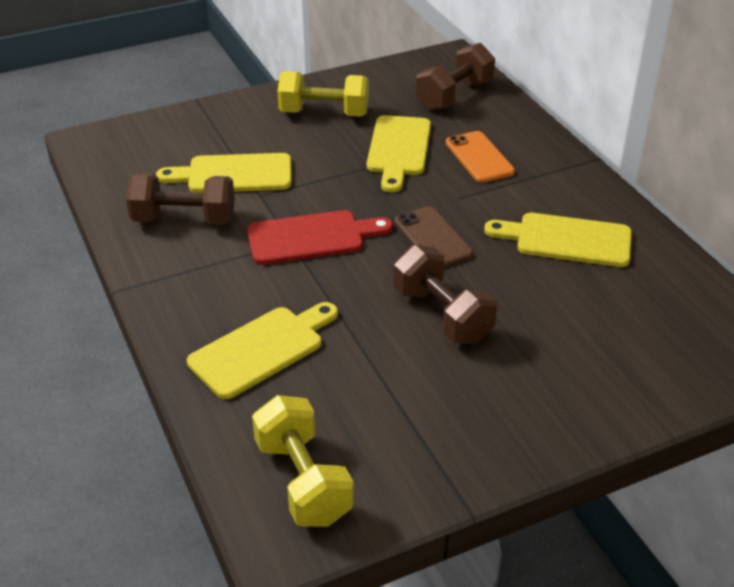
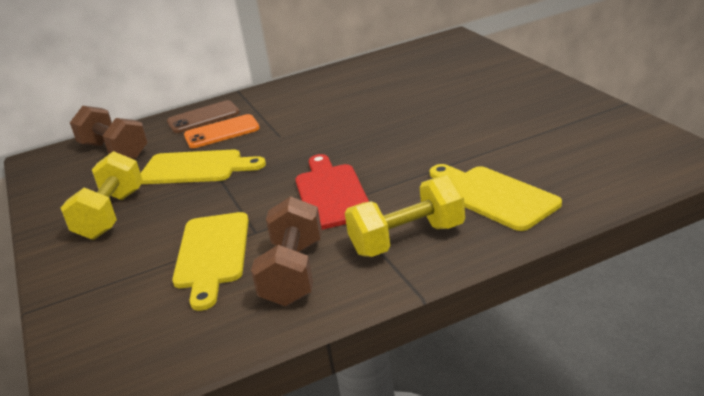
camera: 85 degrees left, 10 degrees down
yellow dumbbell [252,395,354,527] -> yellow dumbbell moved to [345,175,465,257]
brown phone [394,206,473,267] -> brown phone moved to [167,100,240,133]
brown dumbbell [394,245,497,344] -> none
yellow cutting board [484,213,632,267] -> none

